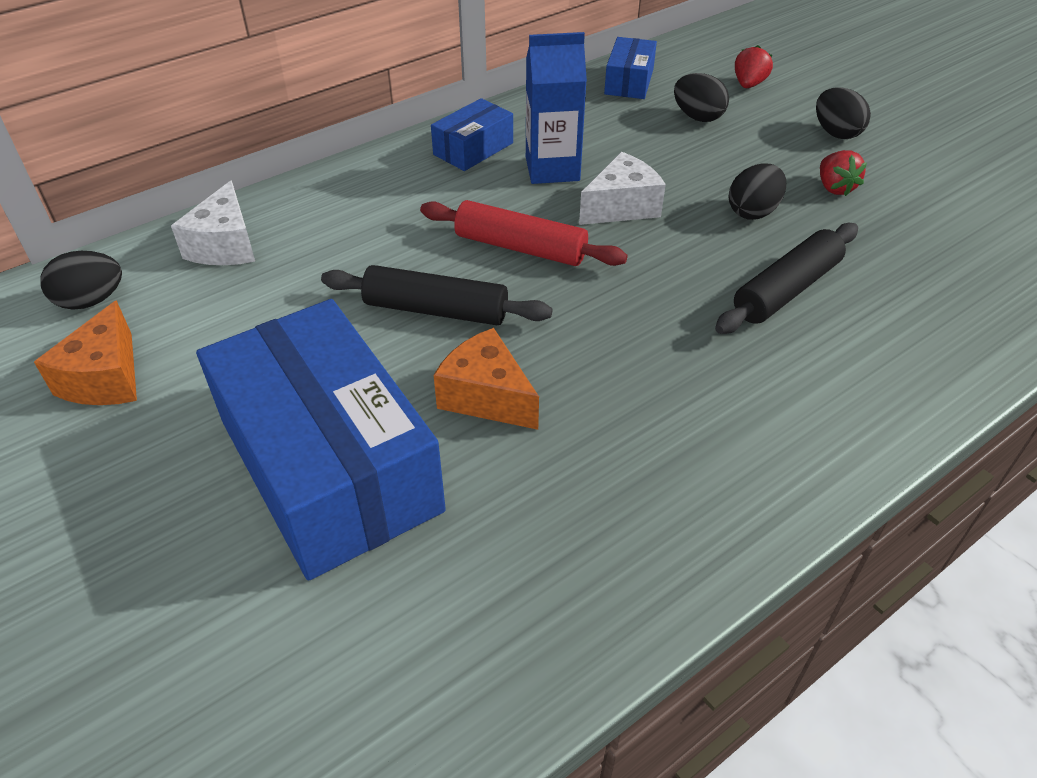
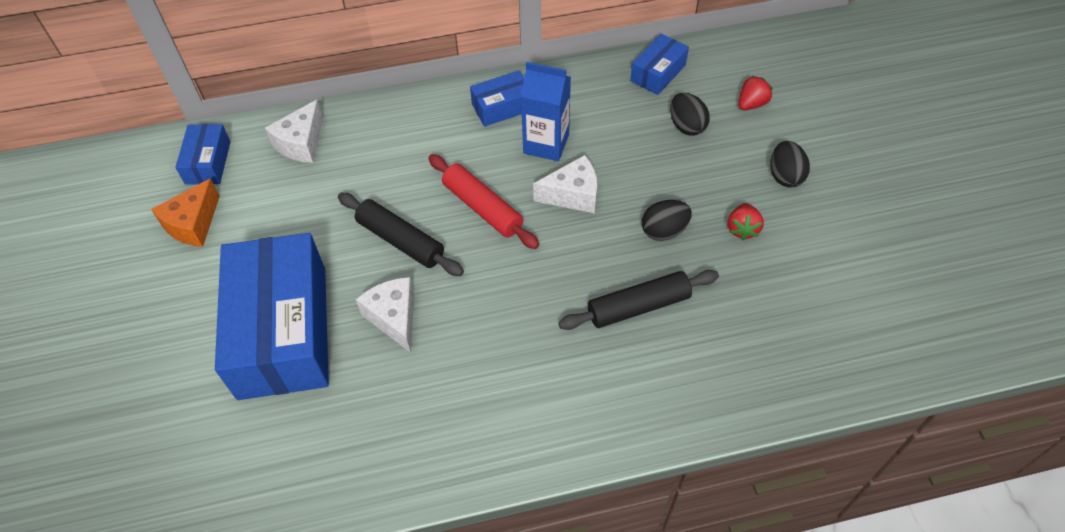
camera: 25 degrees right, 10 degrees up
black egg [40,251,122,309] -> blue box [175,124,231,185]
orange cheese [434,328,539,430] -> white cheese [356,277,414,353]

